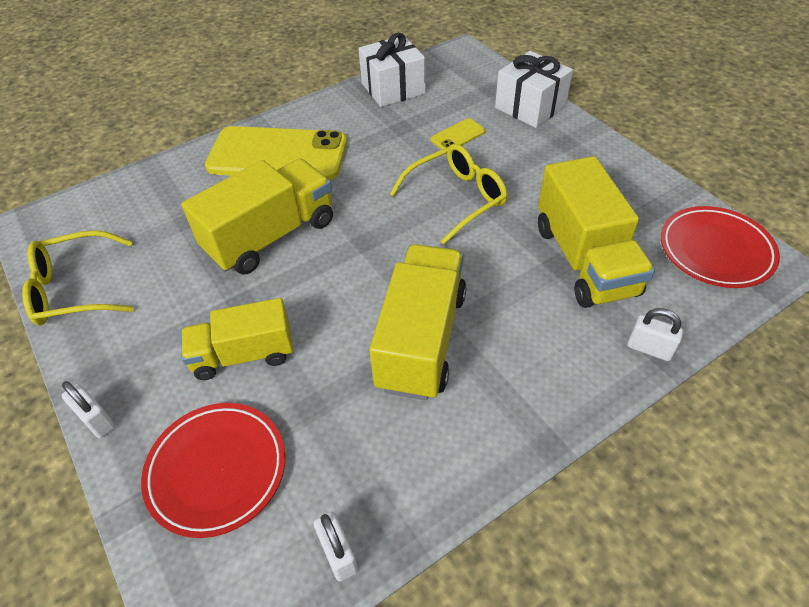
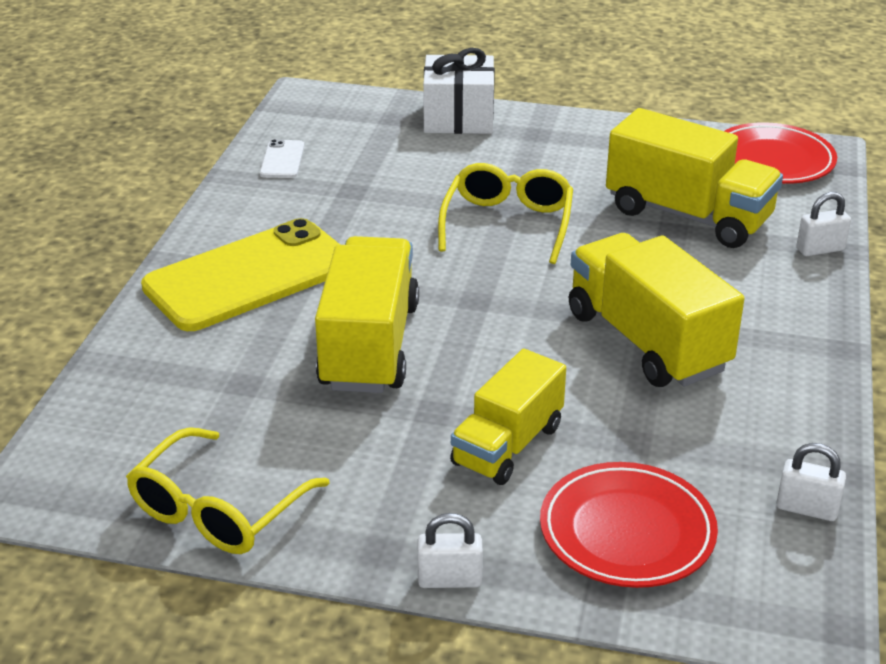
camera: 45 degrees left, 15 degrees down
white gift [358,33,426,107] -> white phone [260,139,304,178]
yellow phone [431,118,486,149] -> none

